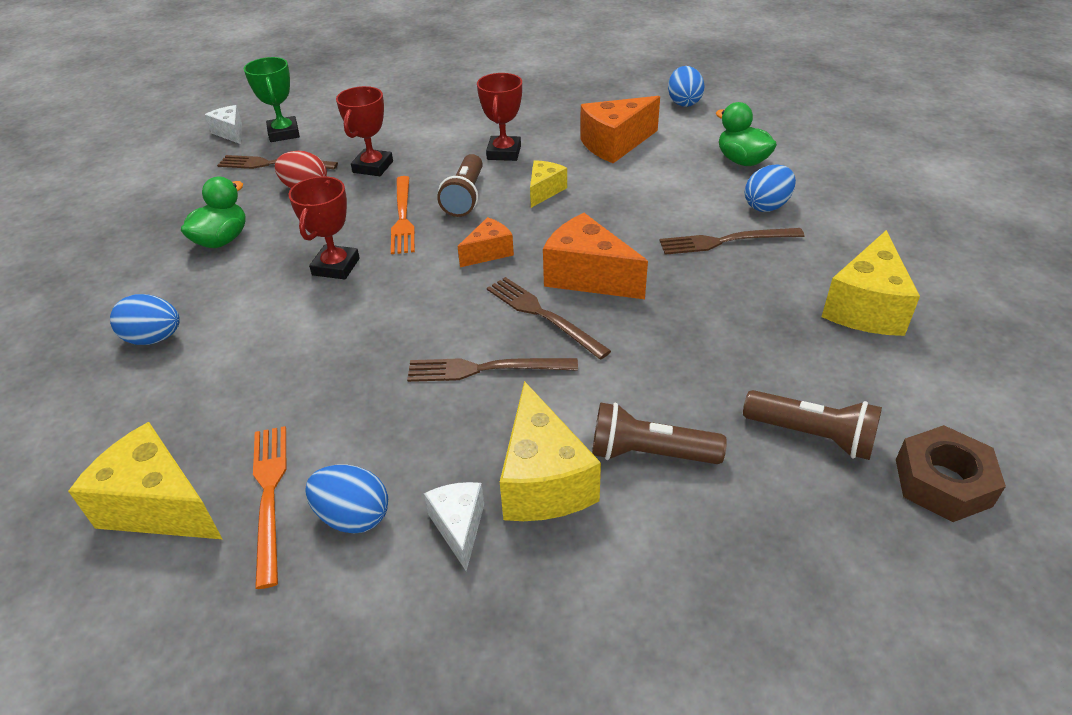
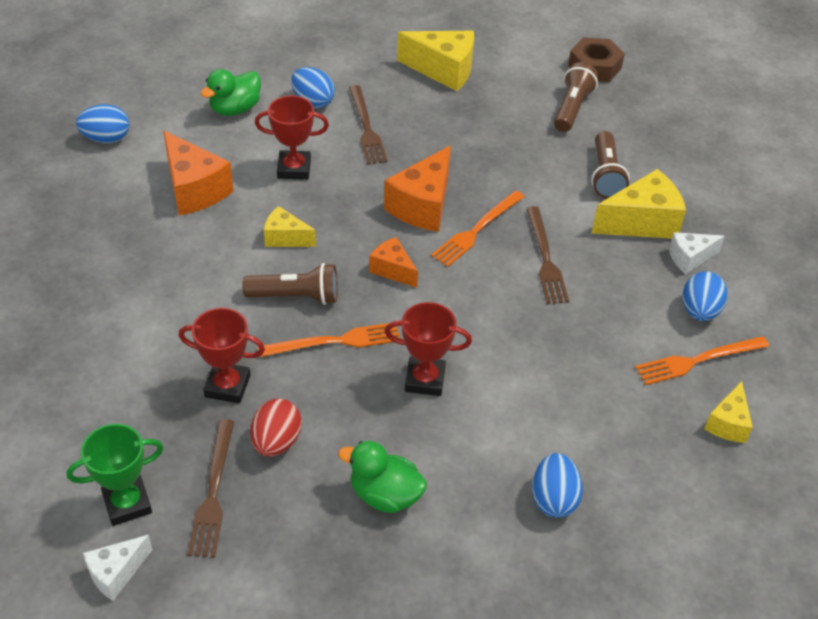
camera: 100 degrees left, 5 degrees up
yellow cheese [68,422,222,539] -> yellow cheese [704,381,753,443], size x0.58
red trophy [477,73,522,161] -> red trophy moved to [255,95,329,180]
brown fork [487,277,611,360] -> orange fork [431,191,525,267]

